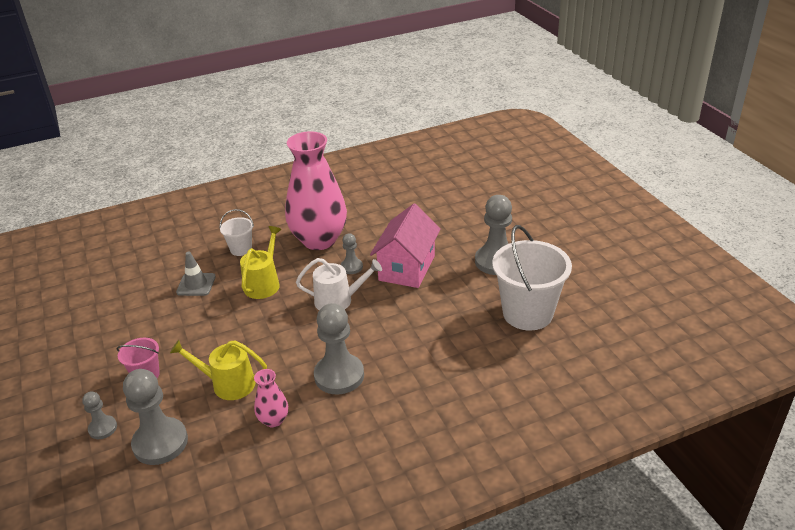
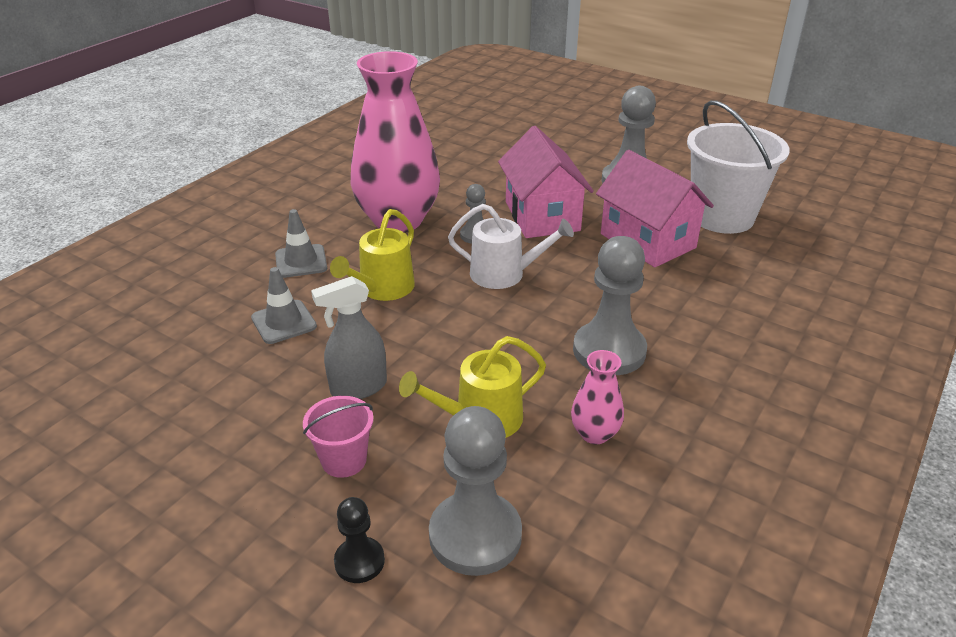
camera: 35 degrees left, 0 degrees up
grey pawn [82,391,117,439] -> black pawn [334,497,385,583]
white bucket [220,209,254,256] -> grey traffic cone [275,209,327,278]
yellow watering can [240,226,281,299] -> yellow watering can turned 135 degrees counterclockwise [330,209,415,301]
white watering can [296,258,382,310] -> white watering can turned 45 degrees clockwise [448,204,574,289]
none -> grey spray bottle [311,276,387,399]
none -> pink house [596,150,714,267]

